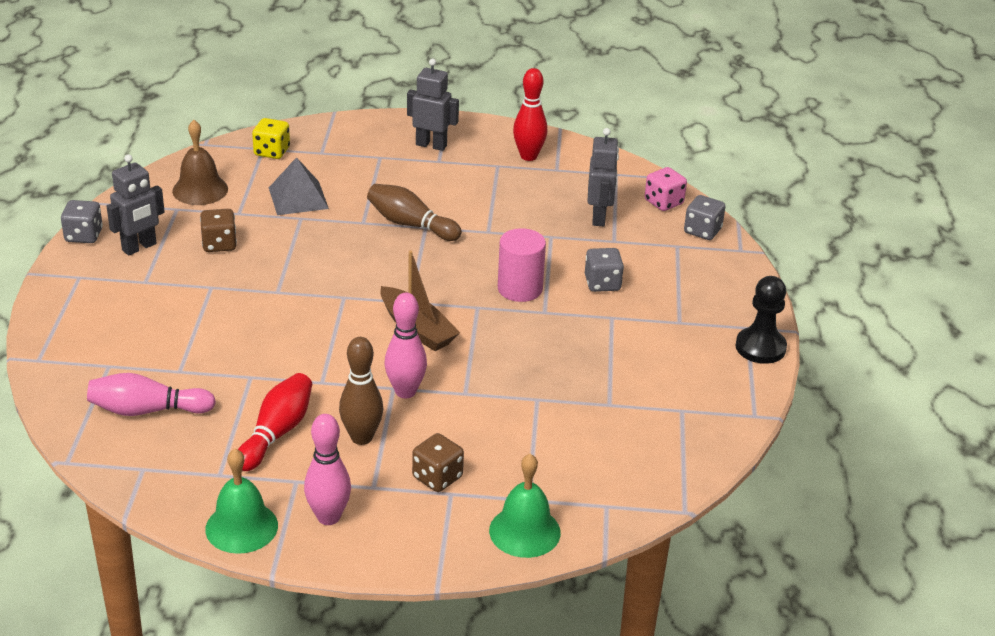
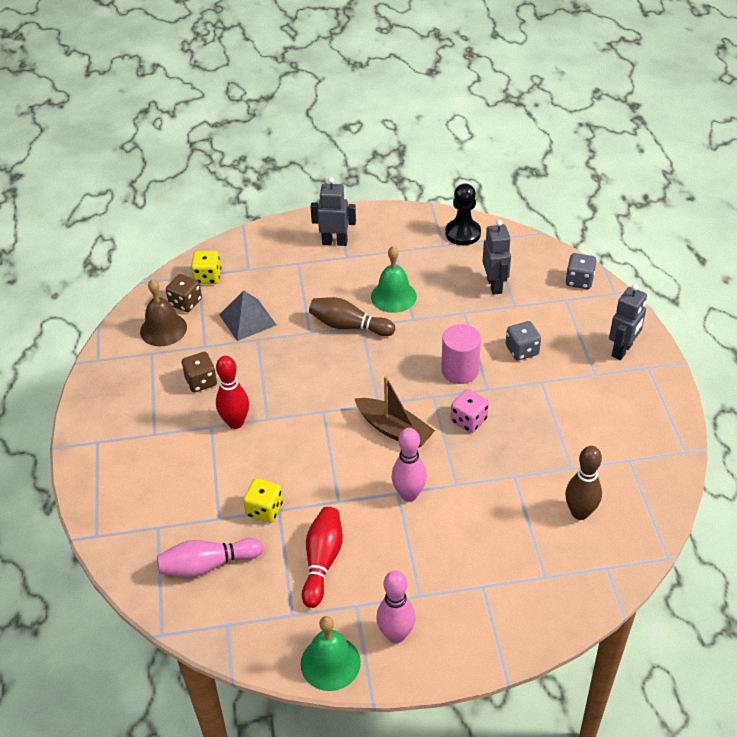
camera: 10 degrees left, 10 degrees up
grey dice [61,200,103,243] -> none
grey robot [107,154,165,255] -> grey robot moved to [609,284,647,360]
brown bowling pin [339,337,383,445] -> brown bowling pin moved to [565,446,602,520]
brown dice [412,433,464,492] -> brown dice moved to [166,274,202,312]
green bell [489,454,561,558] -> green bell moved to [371,246,417,313]
red bowling pin [513,68,547,161] -> red bowling pin moved to [216,356,249,429]
pink dice [645,167,687,211] -> pink dice moved to [451,389,489,433]
black pawn [735,276,787,364] -> black pawn moved to [445,184,481,245]
none -> yellow dice [243,478,283,523]

